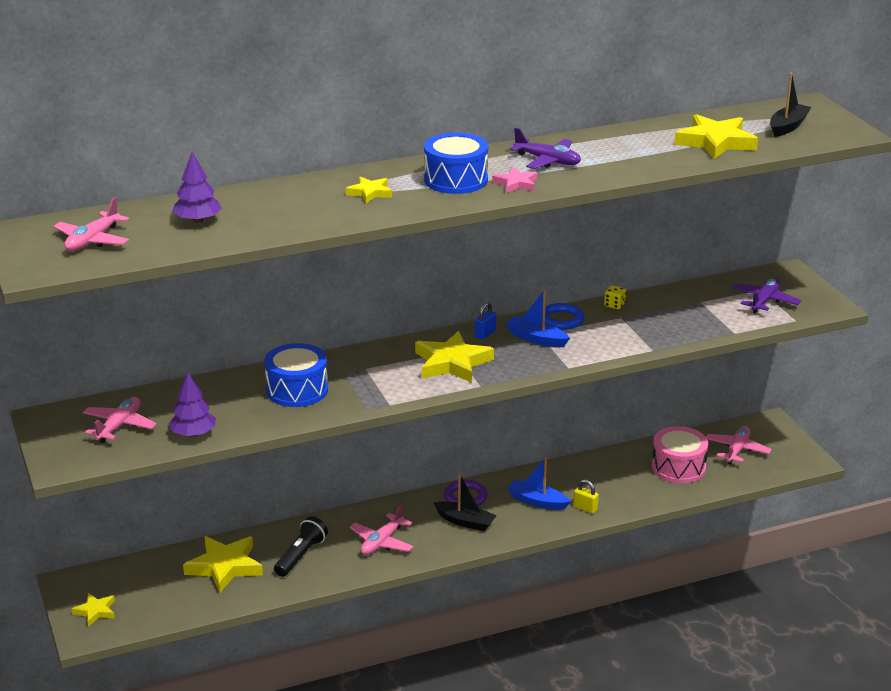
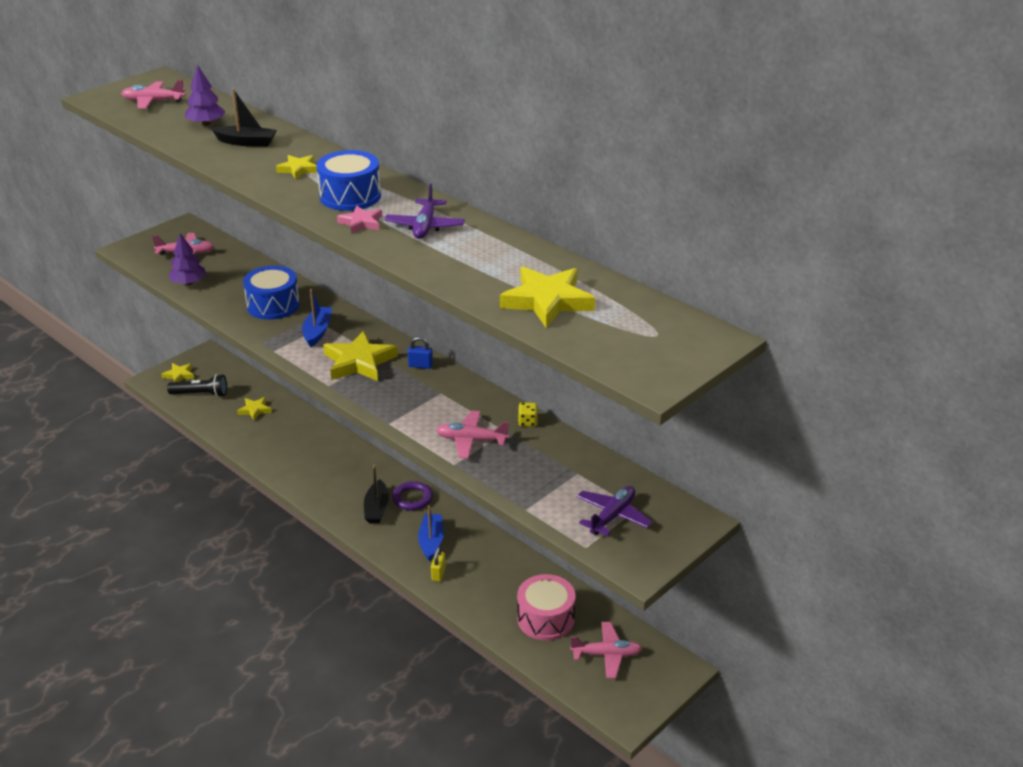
camera: 65 degrees right, 5 degrees up
yellow star [183,536,263,593] -> yellow star [237,397,272,421], size x0.54
black flashlight [274,517,328,577] -> black flashlight moved to [167,374,227,397]
pink plane [349,504,414,555] -> pink plane moved to [436,411,509,459]
blue boat [505,289,570,347] -> blue boat moved to [302,289,332,348]
blue ring [542,303,584,330] -> none
purple plane [731,277,801,314] -> purple plane turned 60 degrees counterclockwise [577,486,652,536]
black boat [770,73,811,137] -> black boat moved to [211,89,277,147]

